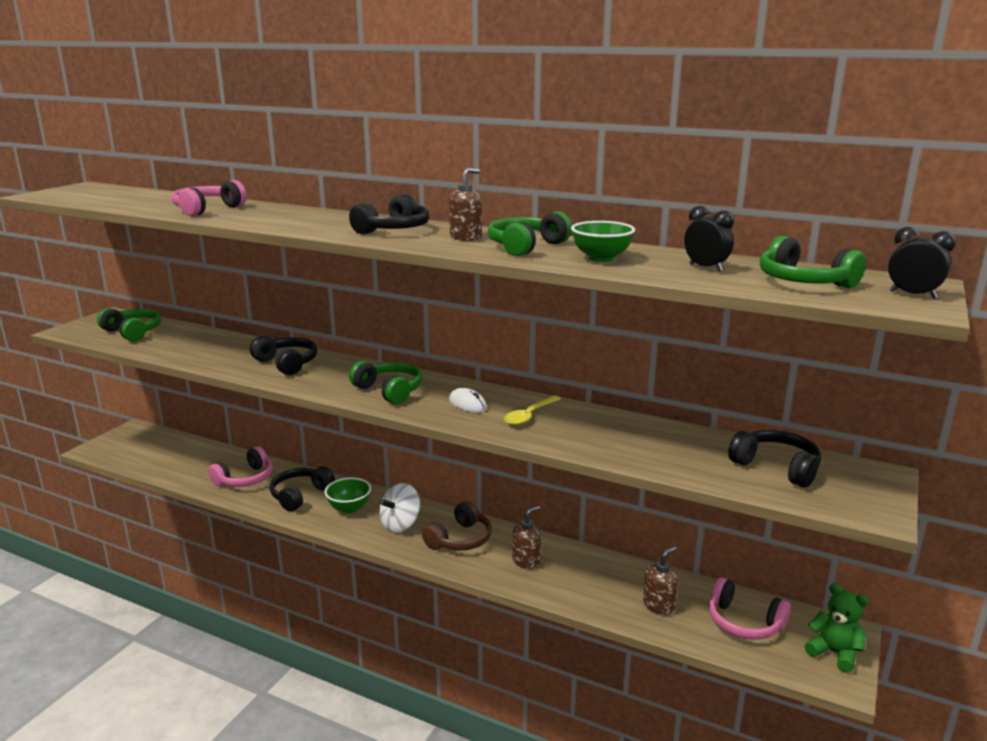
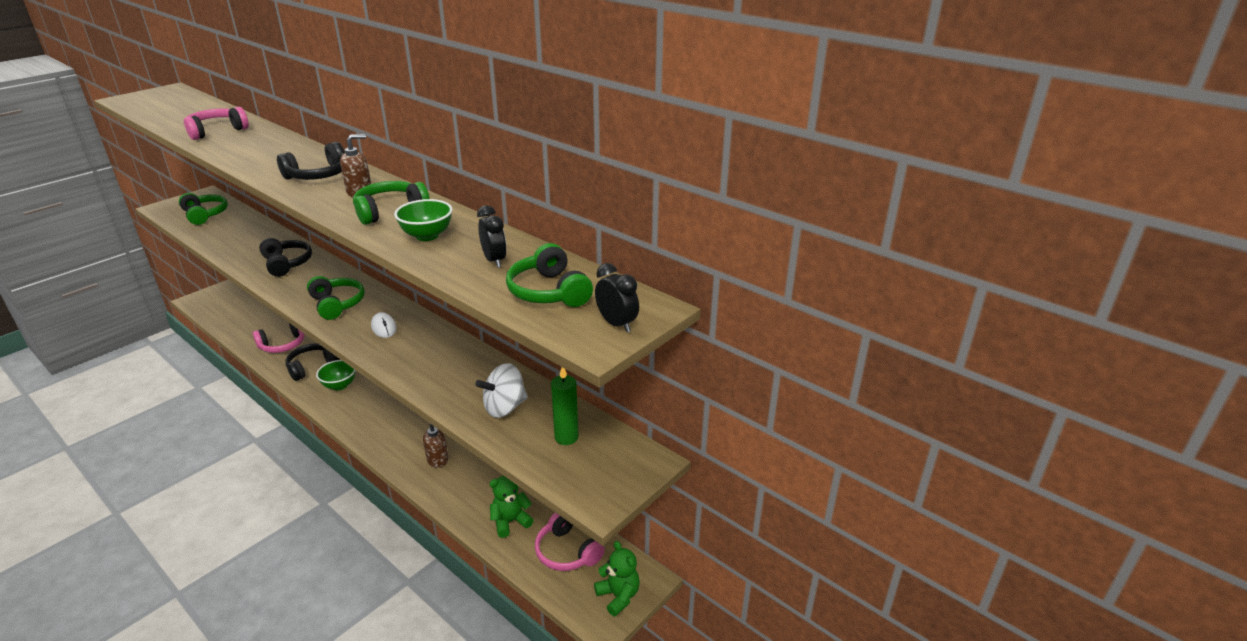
camera: 15 degrees right, 10 degrees up
white spinning top [379,483,420,533] -> white spinning top moved to [475,363,528,418]
brown headphones [422,501,492,550] -> none
yellow spoon [504,396,561,425] -> none
brown soap dispenser [643,546,678,615] -> green teddy bear [489,476,534,538]
black headphones [728,430,821,487] -> green candle [551,367,579,445]

